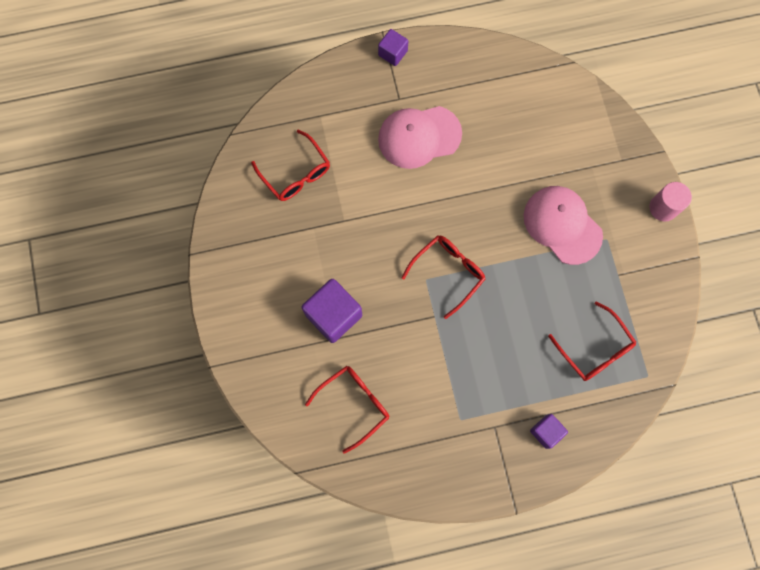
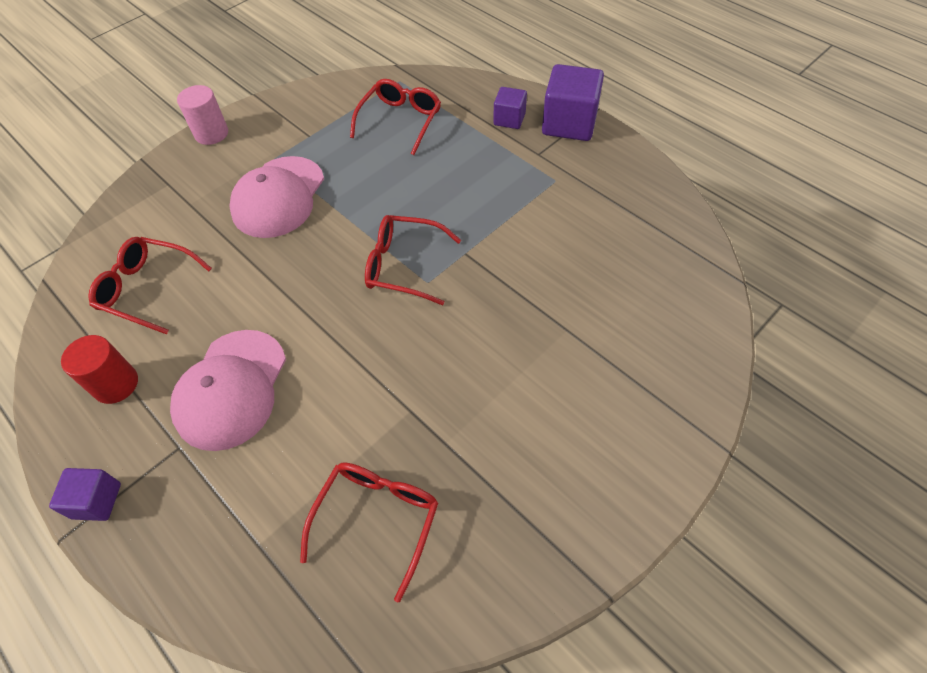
camera: 120 degrees left, 20 degrees down
purple cube [301,279,362,343] -> purple cube moved to [542,64,604,141]
red glasses [305,366,389,454] -> red glasses moved to [88,237,212,334]
pink cap [378,106,462,169] -> pink cap turned 60 degrees clockwise [170,330,286,451]
none -> red cylinder [61,335,138,404]

